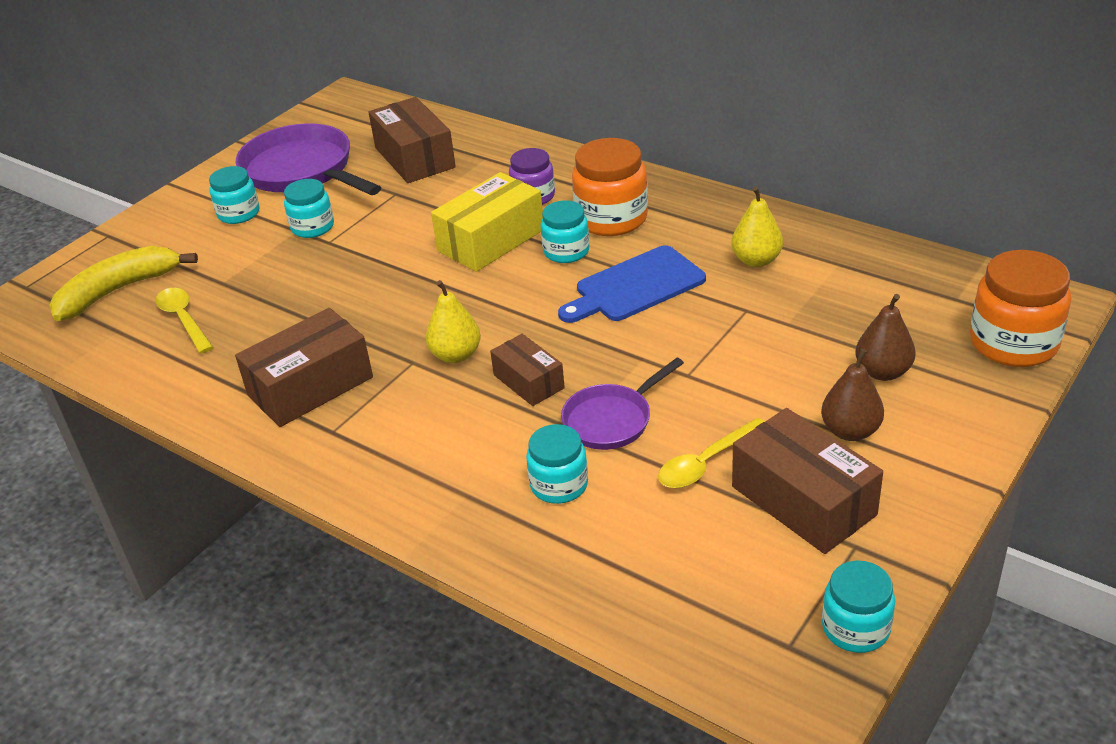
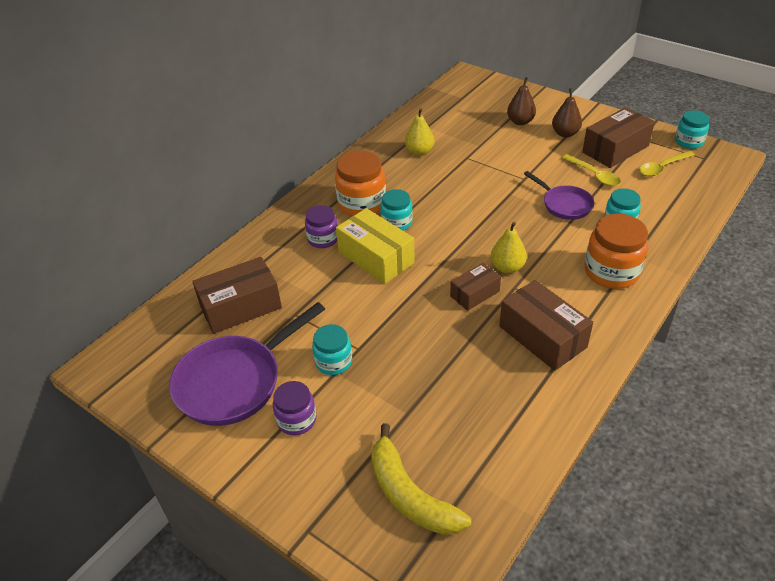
camera: 90 degrees left, 5 degrees up
yellow spoon [156,288,214,354] -> yellow spoon moved to [639,151,695,176]
turquoise jar [209,166,259,224] -> purple jar [273,381,316,435]
brown box [490,334,565,406] -> brown box moved to [450,263,501,311]
blue cutting board [558,245,706,323] -> none
orange jar [970,250,1071,367] -> orange jar moved to [585,214,648,289]

